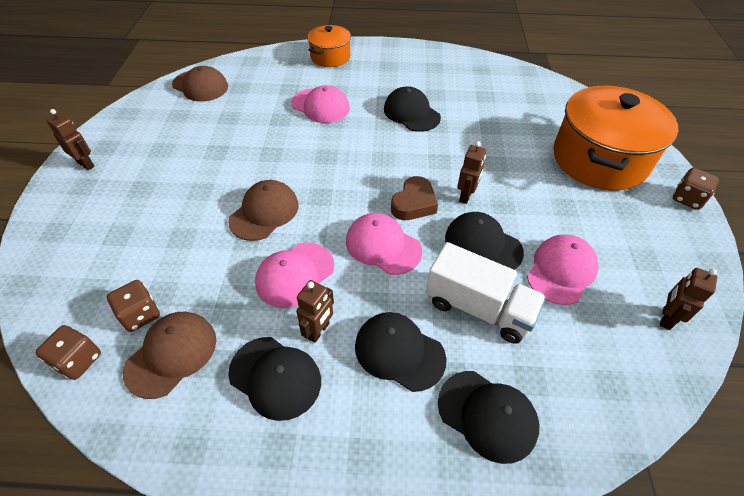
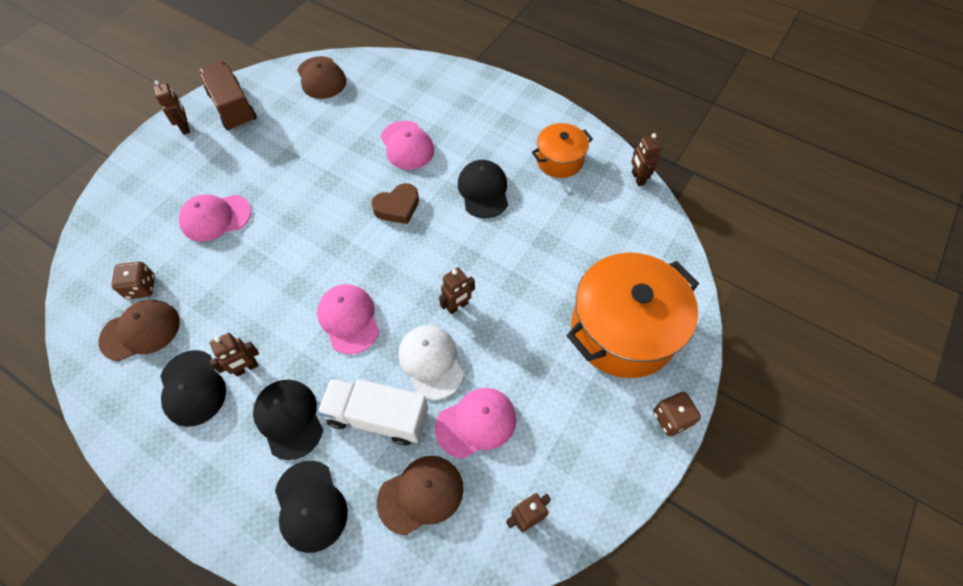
camera: 30 degrees right, 10 degrees up
brown dice [36,325,101,380] -> none
brown cap [228,180,299,241] -> brown cap moved to [377,456,463,535]
pink cap [255,242,334,308] -> pink cap moved to [179,194,251,242]
orange pot [307,25,351,67] -> orange pot moved to [532,123,593,178]
brown heart [391,176,438,220] -> brown heart moved to [371,183,419,224]
white truck [426,242,546,344] -> white truck turned 135 degrees clockwise [318,378,428,445]
black cap [445,212,524,270] -> white cap [398,325,464,400]
none -> brown truck [199,61,257,131]
none -> brown robot [631,133,661,186]

